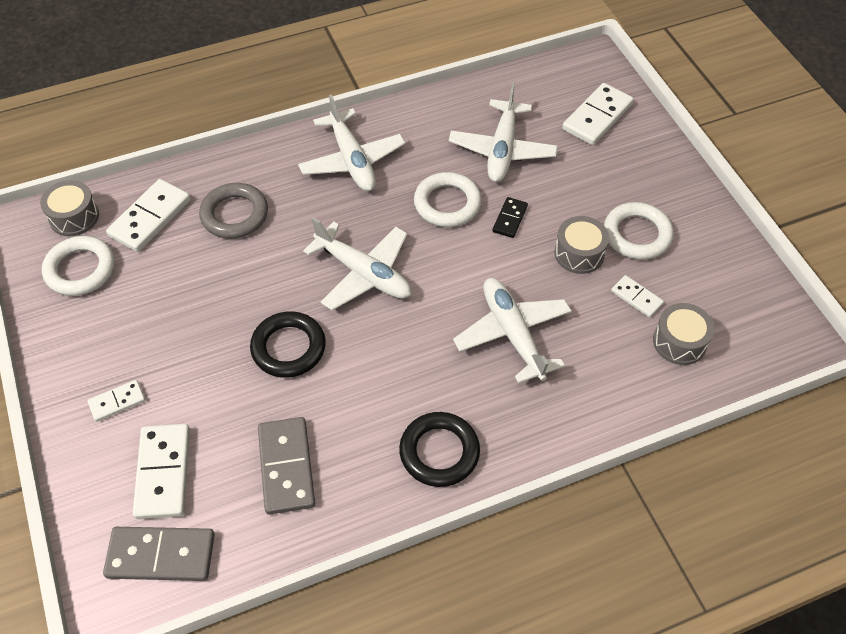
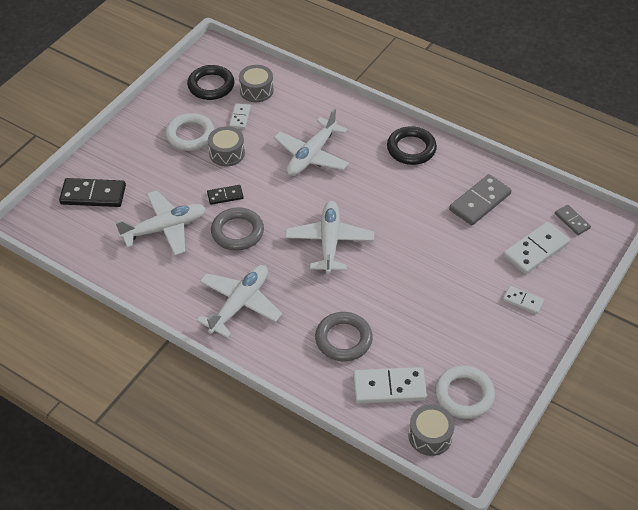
camera: 125 degrees left, 5 degrees down
grey domino [103,527,215,581] -> grey domino [555,205,591,235], size x0.56
black ring [250,311,326,378] -> black ring moved to [187,65,234,100]
white ring [414,172,482,227] -> grey ring [211,207,264,251]
white domino [562,83,634,145] -> black domino [59,178,126,207]

